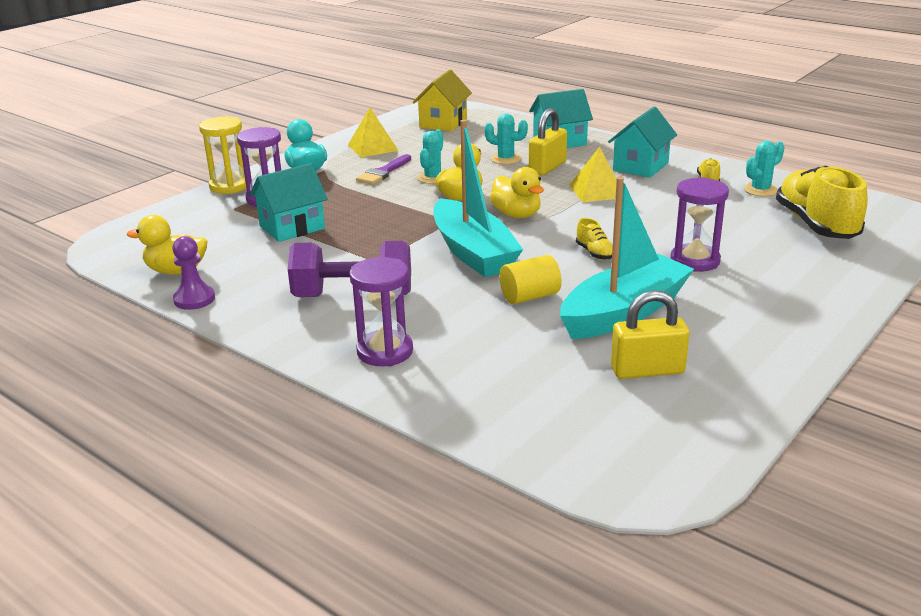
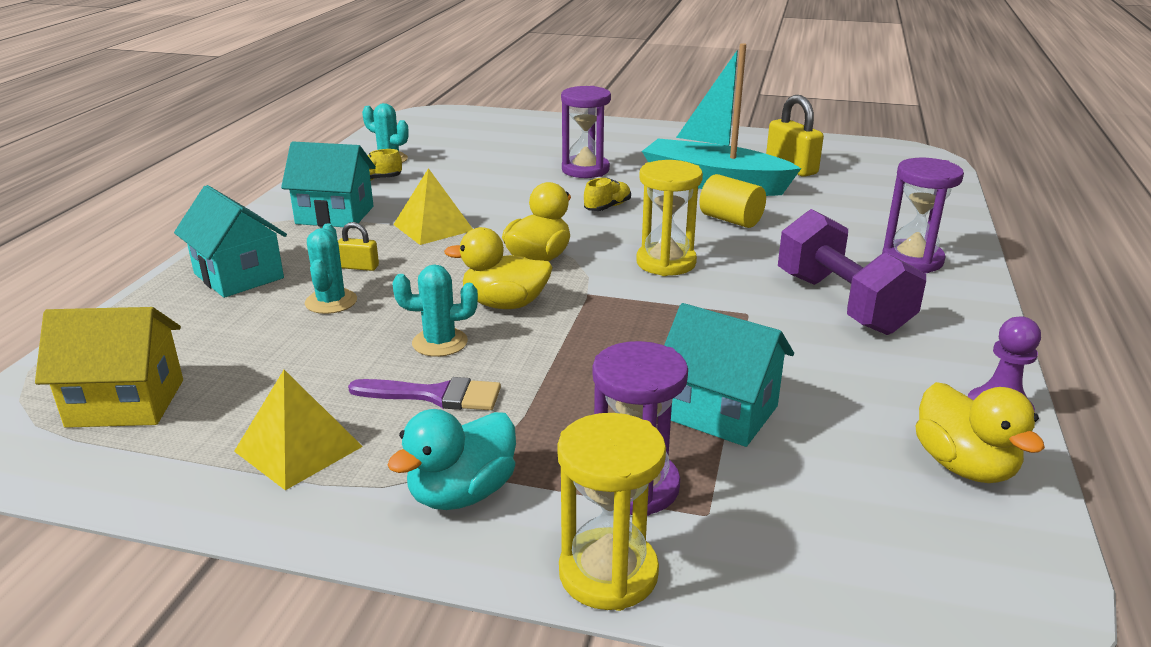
camera: 115 degrees left, 0 degrees up
turquoise boat [433,120,523,277] -> yellow hourglass [636,160,703,276]
yellow padlock [529,108,567,176] -> yellow padlock [338,222,379,271], size x0.52
yellow shoe [776,166,868,239] -> none

